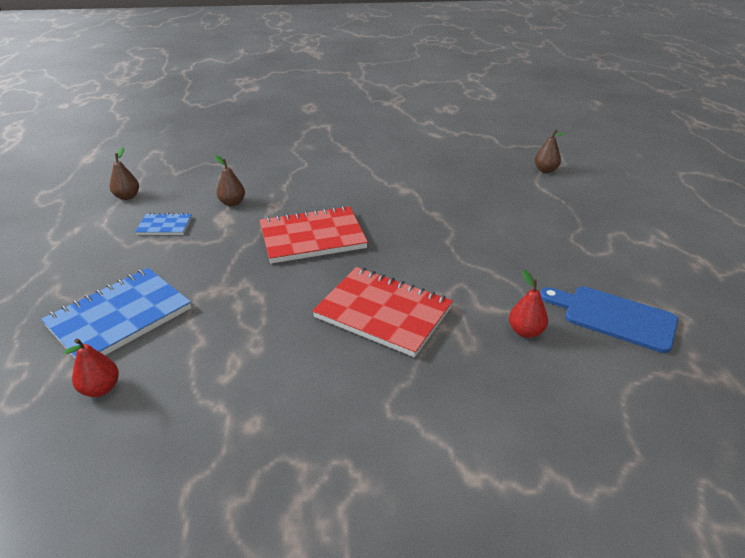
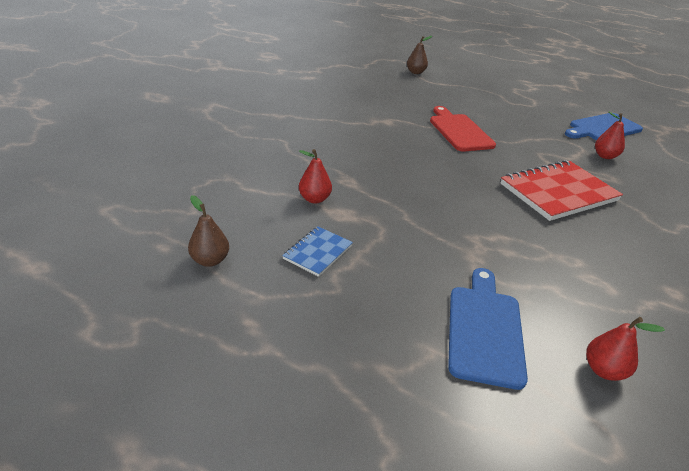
camera: 60 degrees left, 0 degrees up
blue notebook [41,268,191,359] -> blue cutting board [448,268,528,390]
brown pear [214,155,245,206] -> red pear [299,149,332,204]
red notebook [259,206,368,263] -> none
none -> red cutting board [430,106,496,152]

